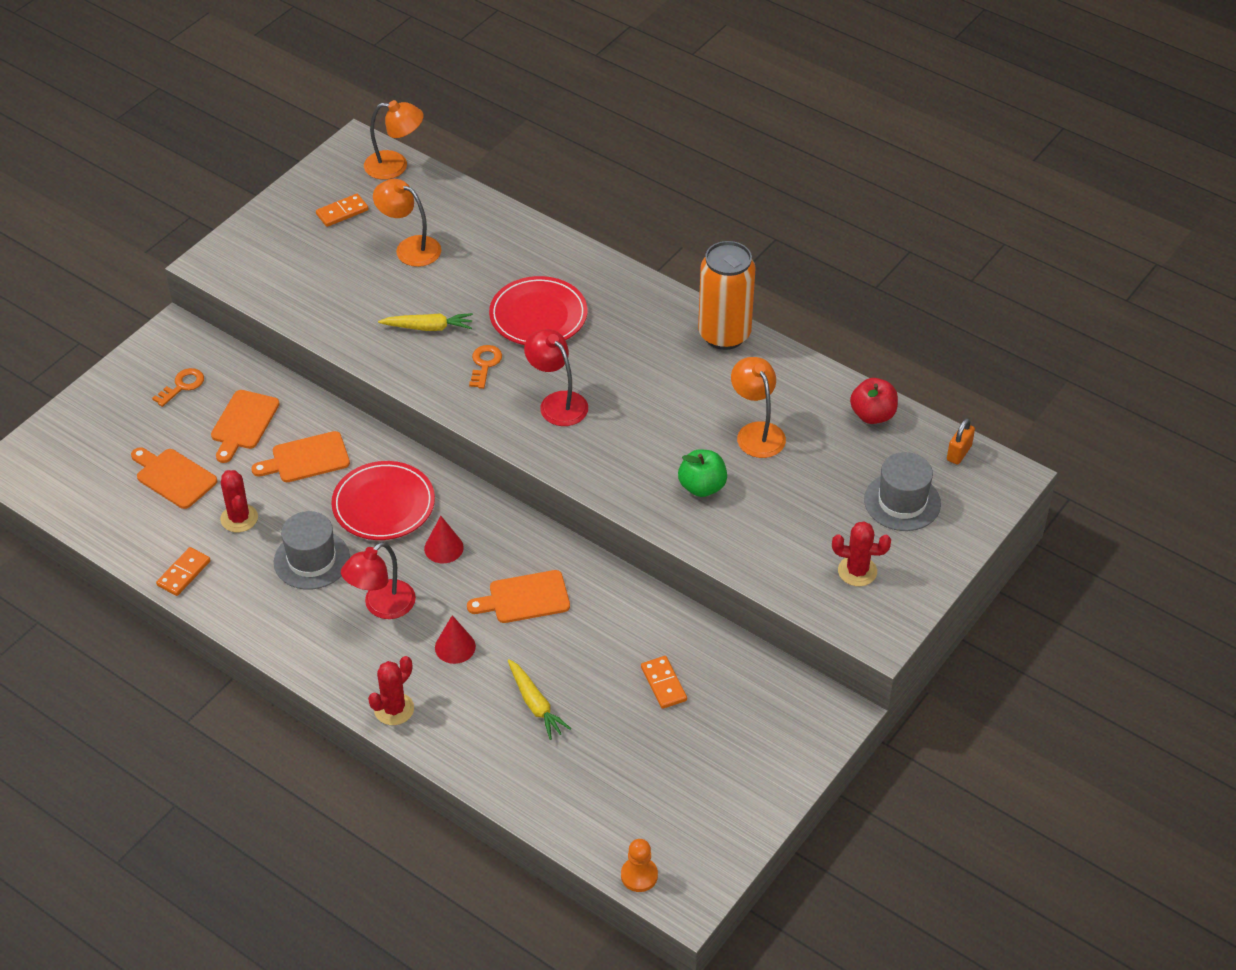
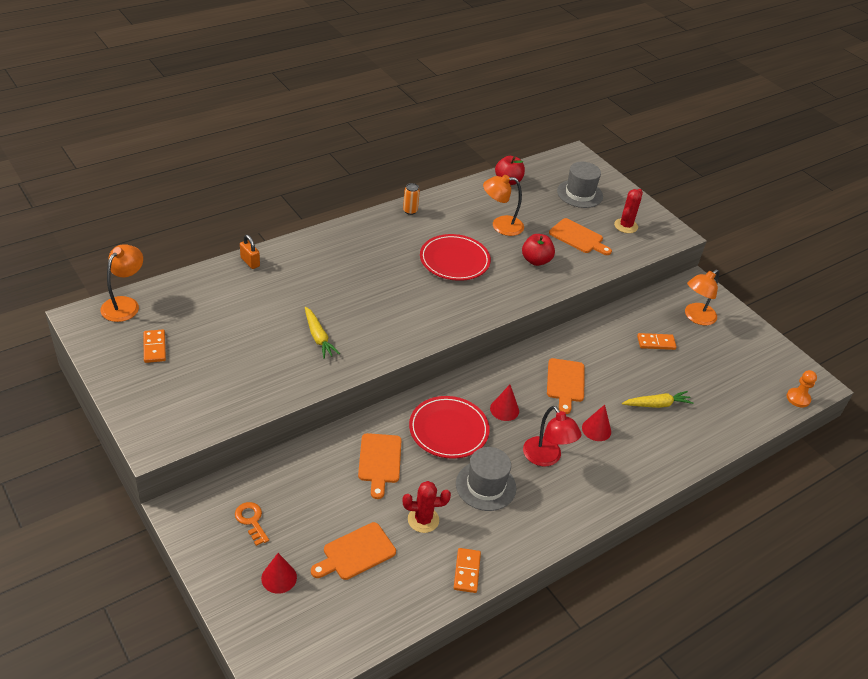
camera: 75 degrees left, 5 degrees down
orange domino [156,547,211,596] -> orange domino turned 45 degrees clockwise [454,548,481,593]
orange cutting board [211,390,280,463] -> orange cutting board moved to [549,218,612,255]
red cactus [368,656,414,725] -> none
orange lamp [373,179,441,267] -> orange lamp moved to [685,270,719,325]
yellow carrot [378,313,473,331] -> yellow carrot turned 135 degrees clockwise [305,307,340,359]
orange key [469,345,502,389] -> none
red plate [489,276,588,345] -> red plate moved to [420,234,491,281]
red lamp [524,329,588,426] -> none
green apple [678,449,727,497] -> red apple [522,234,555,266]
orange can [698,241,756,350] -> orange can [403,183,420,215], size x0.41
orange padlock [947,418,975,465] -> orange padlock moved to [240,235,260,269]
none -> red cone [261,553,297,594]

